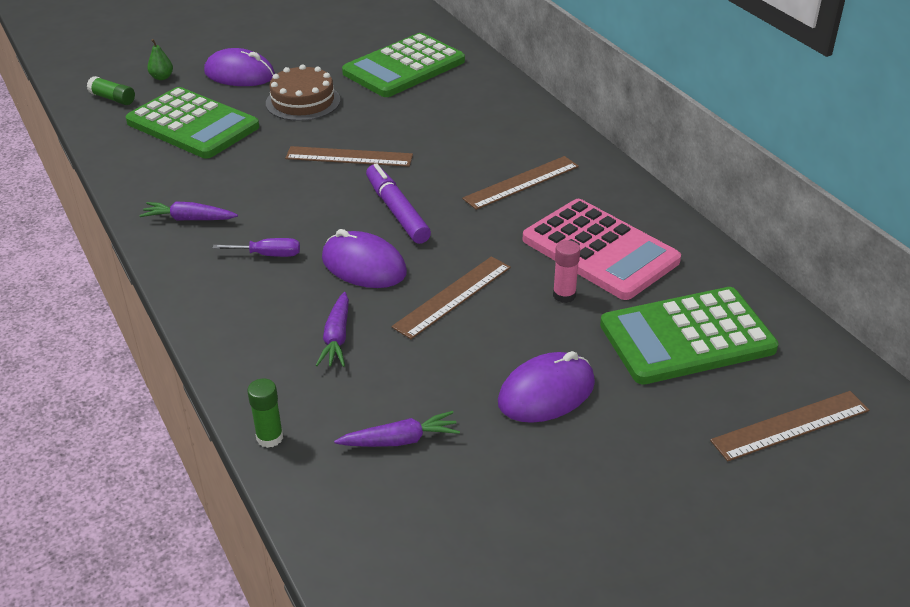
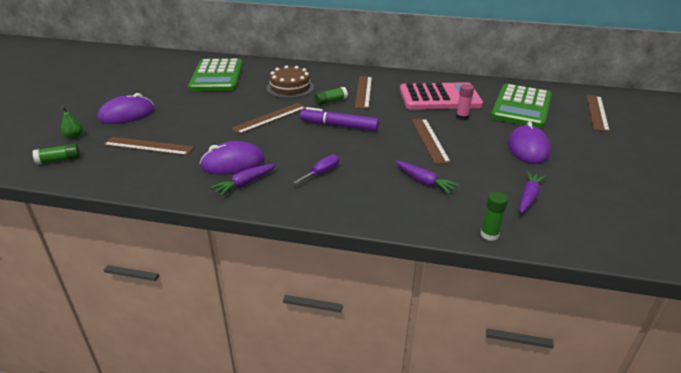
camera: 50 degrees left, 5 degrees down
green calculator [126,87,259,159] -> brown ruler [103,137,194,156]
brown cake [266,64,340,121] -> brown cake moved to [267,65,314,98]
purple mouse [322,229,407,288] -> purple mouse moved to [200,141,265,175]
none -> green glue stick [314,87,348,105]

